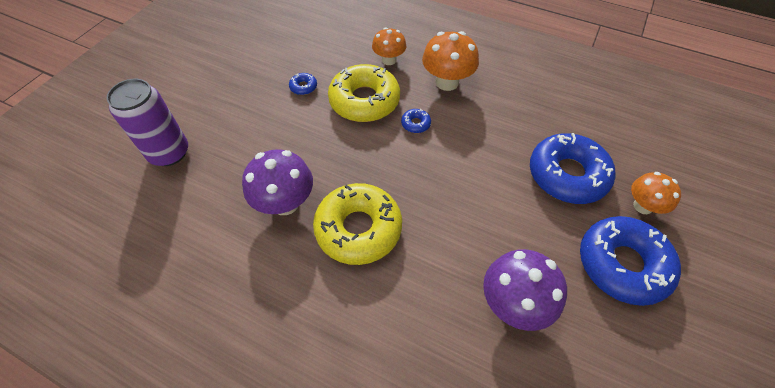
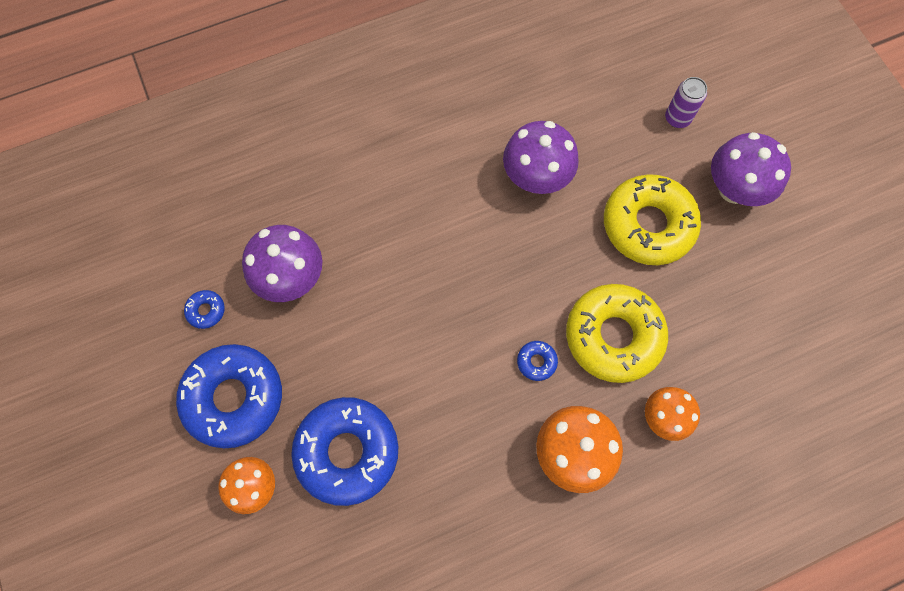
camera: 130 degrees right, 15 degrees up
purple can [106,79,188,166] -> purple can [665,77,707,128], size x0.56
blue donut [289,73,317,95] -> blue donut moved to [184,290,225,329]
yellow donut [313,183,402,265] -> yellow donut moved to [604,174,701,265]
none -> purple mushroom [711,132,791,206]

